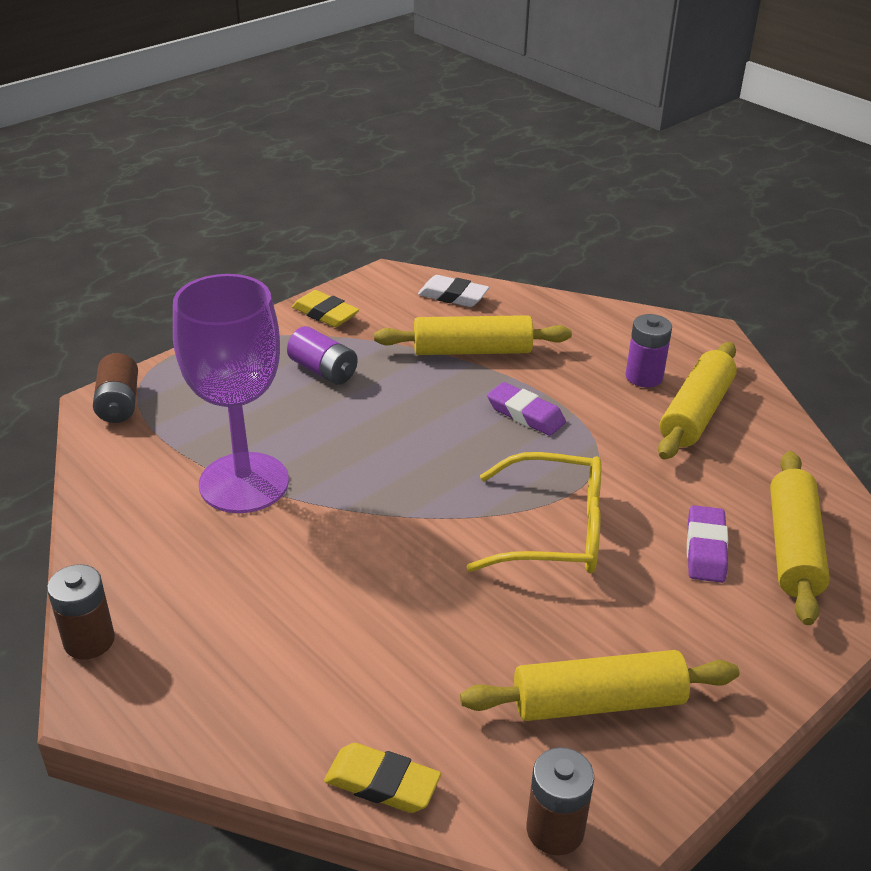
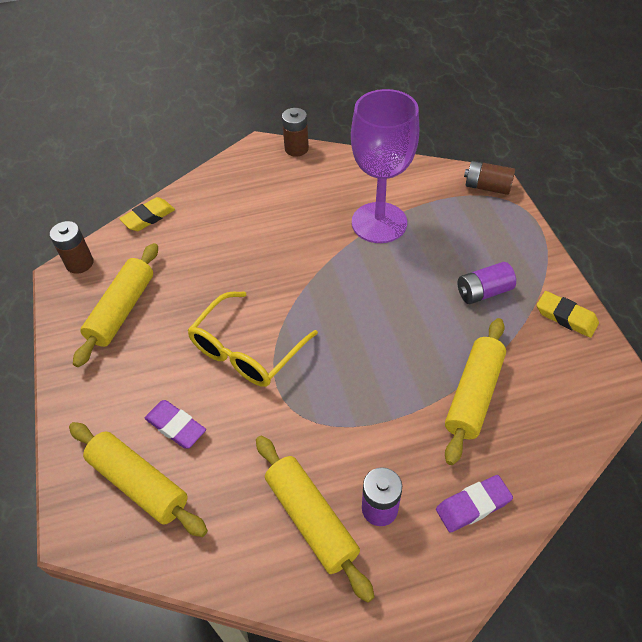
camera: 120 degrees right, 15 degrees up
yellow eraser [292,290,359,327] -> yellow eraser turned 60 degrees clockwise [537,291,599,338]
white eraser [418,275,489,307] -> none
purple eraser [487,382,566,436] -> purple eraser moved to [436,475,513,533]

